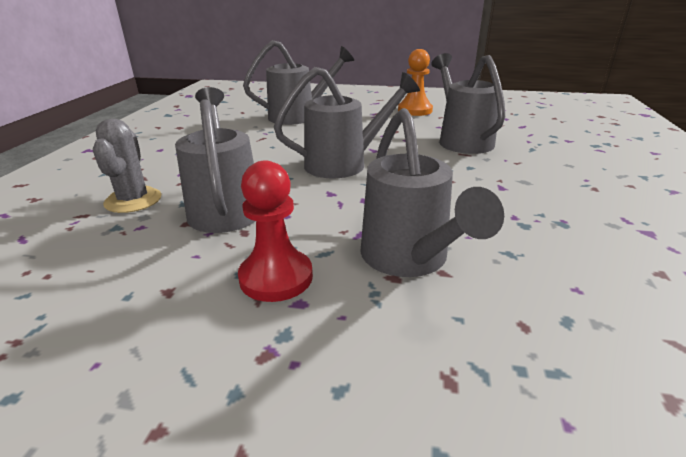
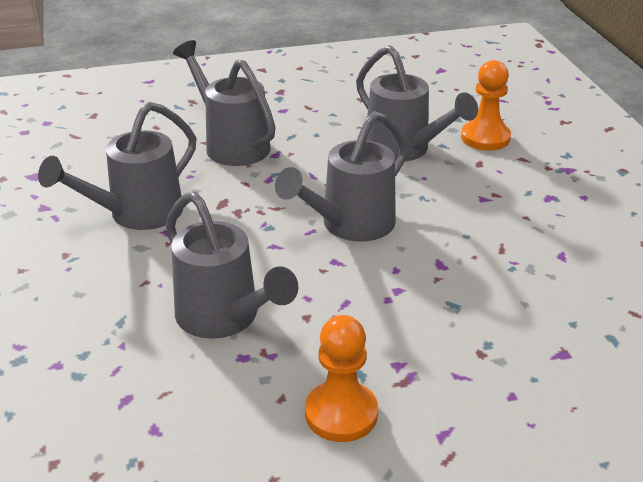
camera: 155 degrees right, 5 degrees up
grey cactus [93,119,161,213] -> orange pawn [461,60,511,151]
red pawn [238,160,313,302] -> none
grey watering can [243,40,354,125] -> grey watering can moved to [38,102,196,230]

